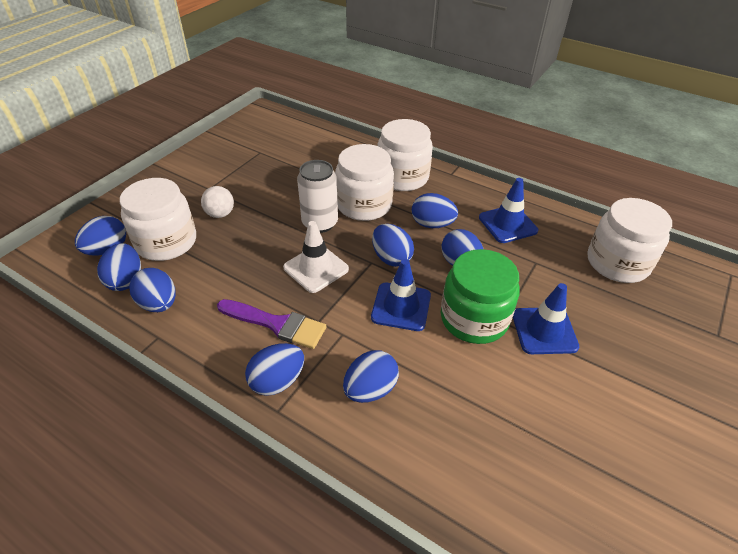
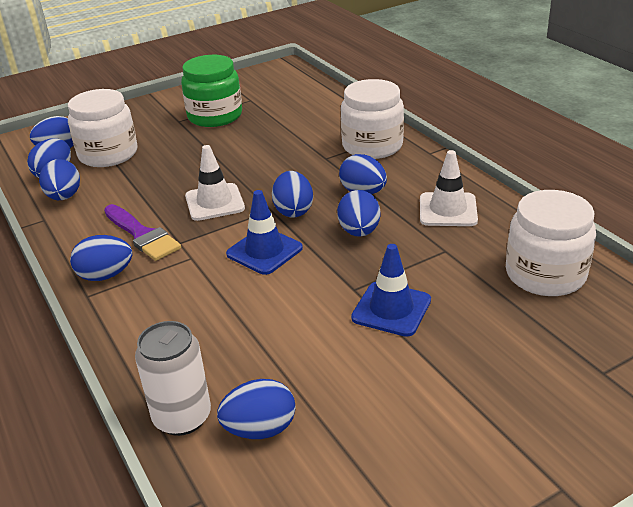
camera: 30 degrees right, 10 degrees down
white ball [201,186,234,218] -> none
white can [297,160,338,233] -> white can moved to [135,321,211,436]
white jar [335,144,394,221] -> none
blue egg [343,350,399,403] -> blue egg moved to [217,379,296,439]
green jar [441,249,520,344] -> green jar moved to [181,55,242,127]
blue traffic cone [479,178,538,243] -> white traffic cone [420,150,478,226]

